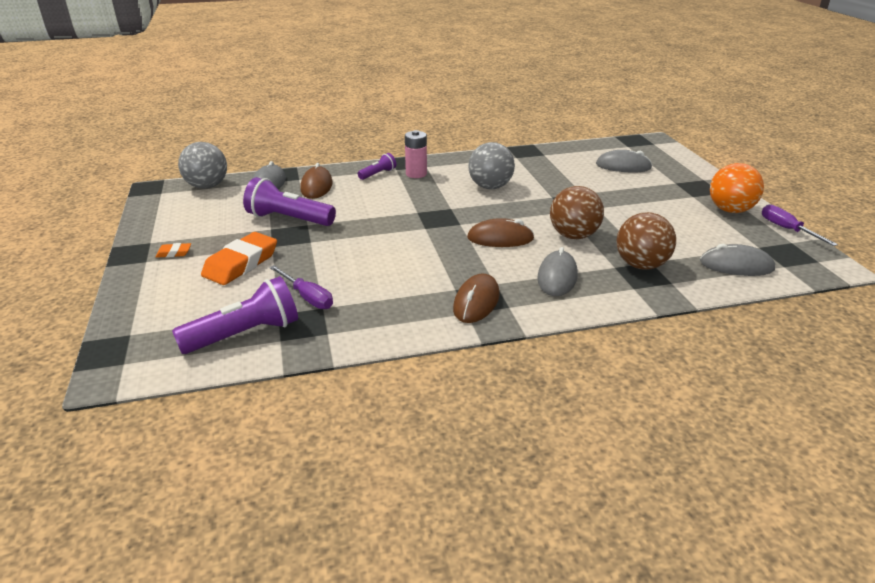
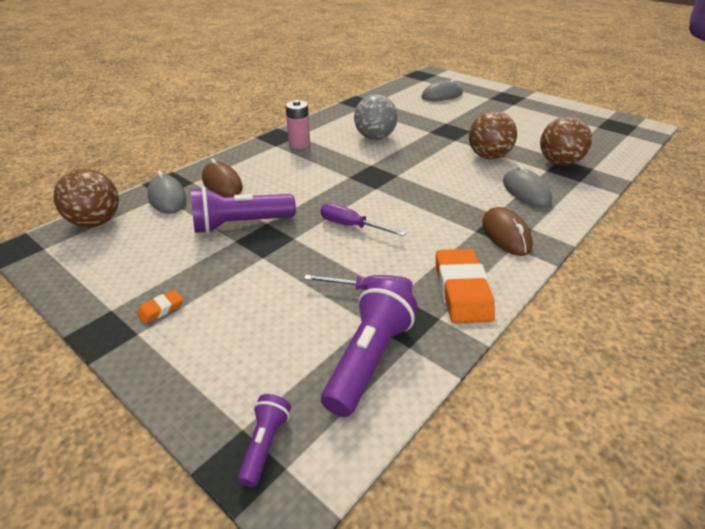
camera: 35 degrees left, 5 degrees up
grey ball [178,142,227,189] -> brown ball [53,169,119,227]
orange eraser [201,232,277,285] -> orange eraser moved to [436,249,495,323]
purple flashlight [358,153,396,180] -> purple flashlight moved to [237,394,291,487]
brown mouse [467,218,534,247] -> none
grey mouse [700,244,775,276] -> none
orange ball [710,163,764,213] -> none
purple screwdriver [762,204,838,246] -> purple screwdriver moved to [321,203,406,236]

